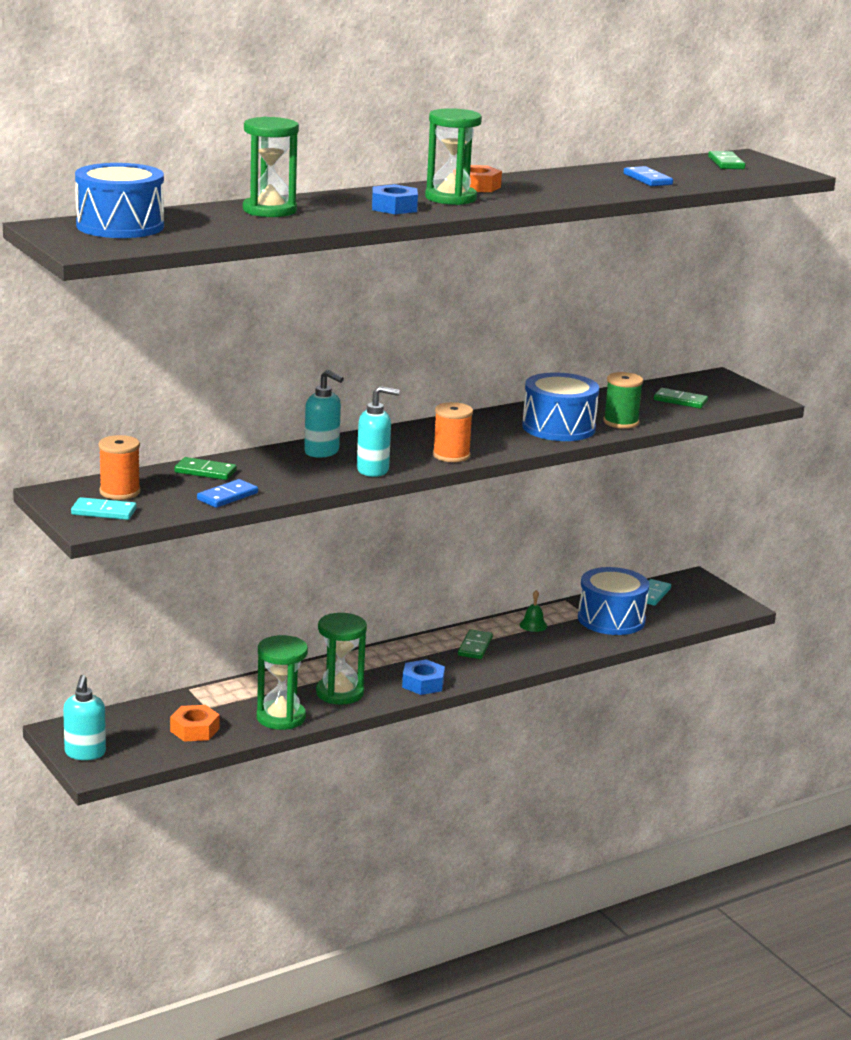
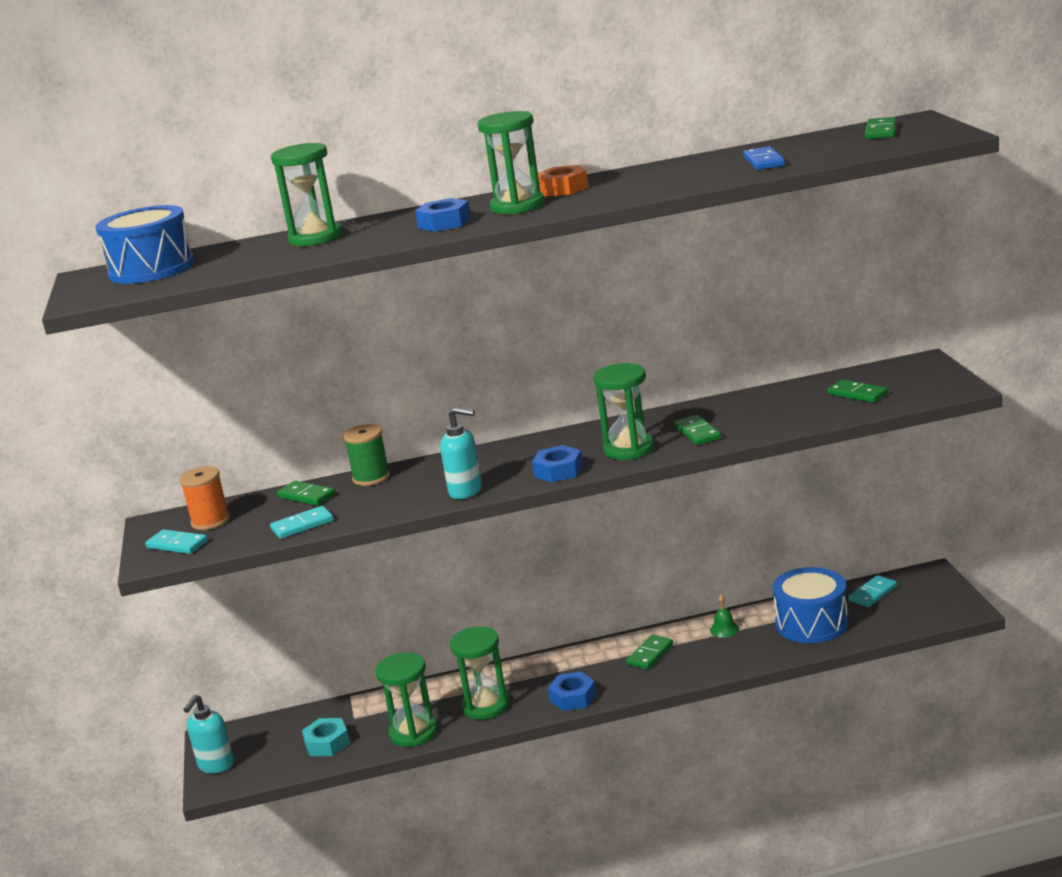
camera: 25 degrees right, 0 degrees up
orange nut [170,705,220,742] -> turquoise nut [302,718,350,756]
blue domino [197,479,258,508] -> turquoise domino [270,506,334,539]
turquoise soap dispenser [304,370,344,458] -> none
orange spool [433,402,473,462] -> blue nut [532,445,583,483]
blue drum [522,373,599,441] -> green domino [674,415,721,445]
green spool [603,372,643,429] -> green spool moved to [343,424,390,486]
none -> green hourglass [594,363,654,460]

